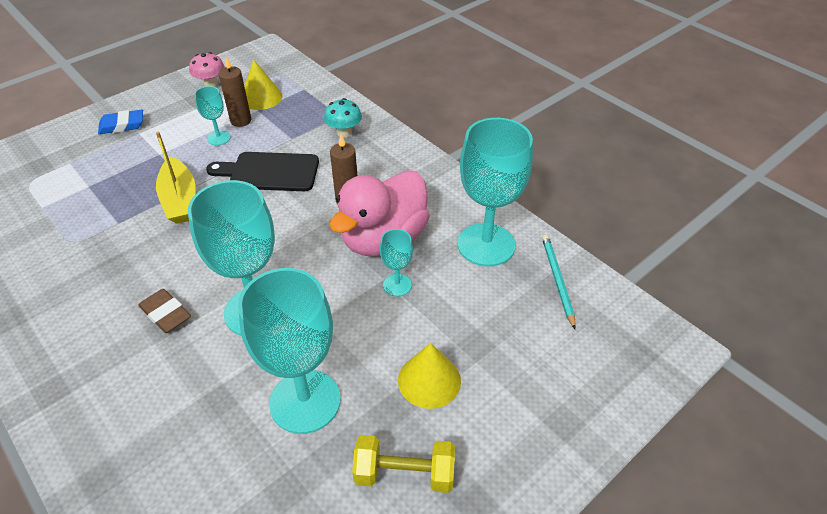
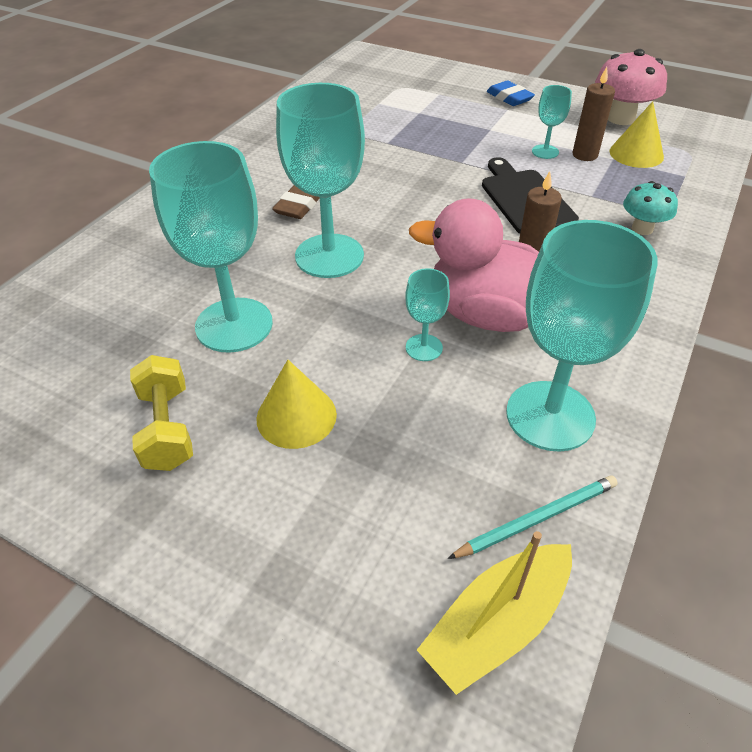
camera: 70 degrees right, 0 degrees up
yellow boat [156,132,195,224] -> yellow boat moved to [417,531,572,695]
pink mushroom [189,52,225,87] -> pink mushroom [595,49,667,125], size x1.63

